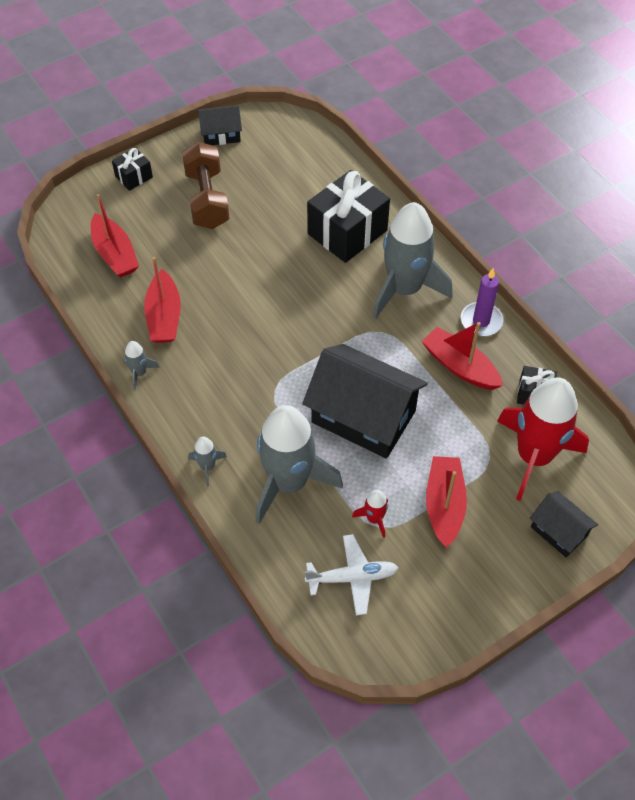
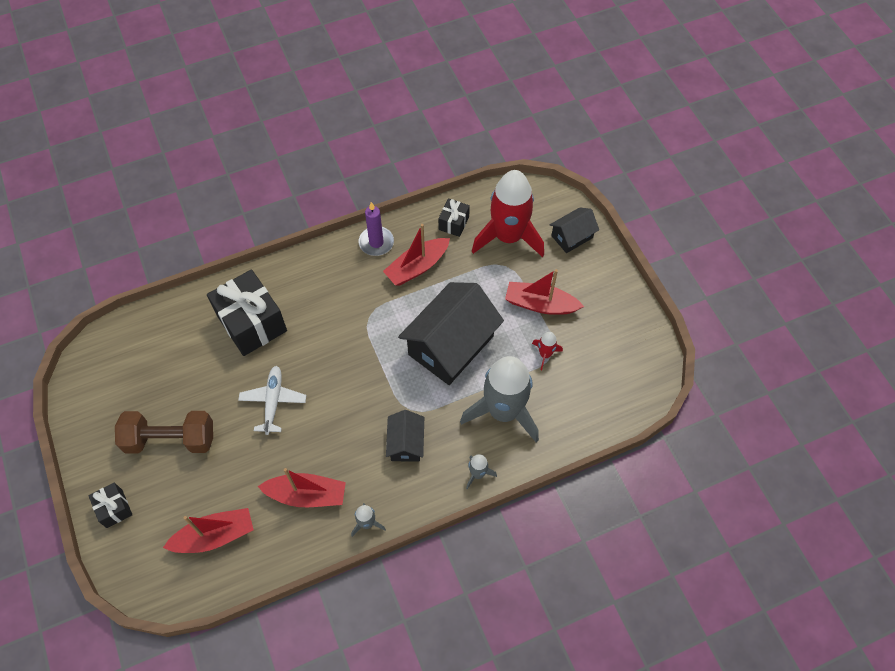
camera: 80 degrees left, 5 degrees up
black house [198,105,242,145] -> black house moved to [386,410,424,462]
white plane [305,534,398,615] -> white plane moved to [238,366,306,435]
grey rocket [373,202,452,319] -> none

